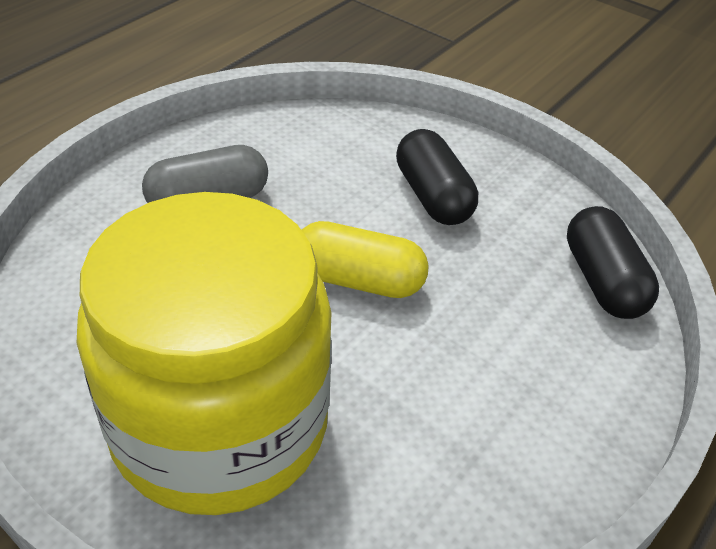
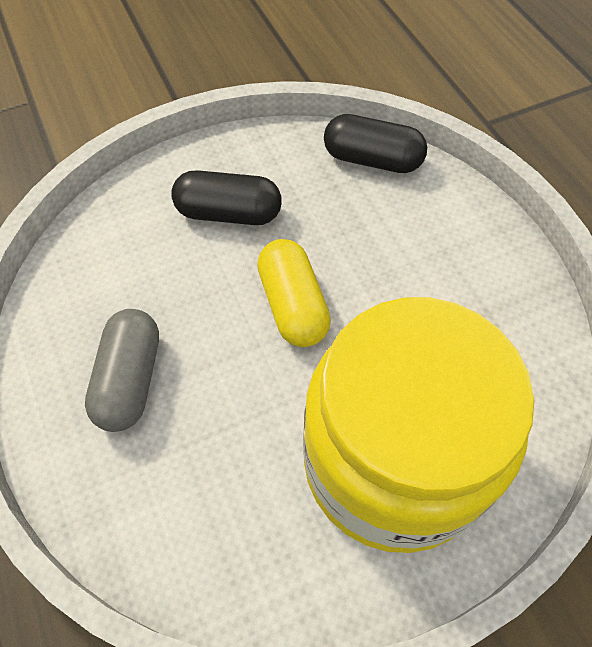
camera: 60 degrees left, 15 degrees up
yellow capsule [302,221,429,298] -> yellow capsule turned 60 degrees counterclockwise [257,239,331,347]

